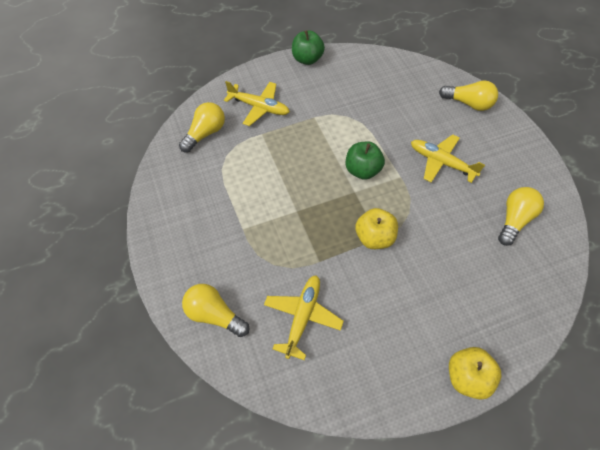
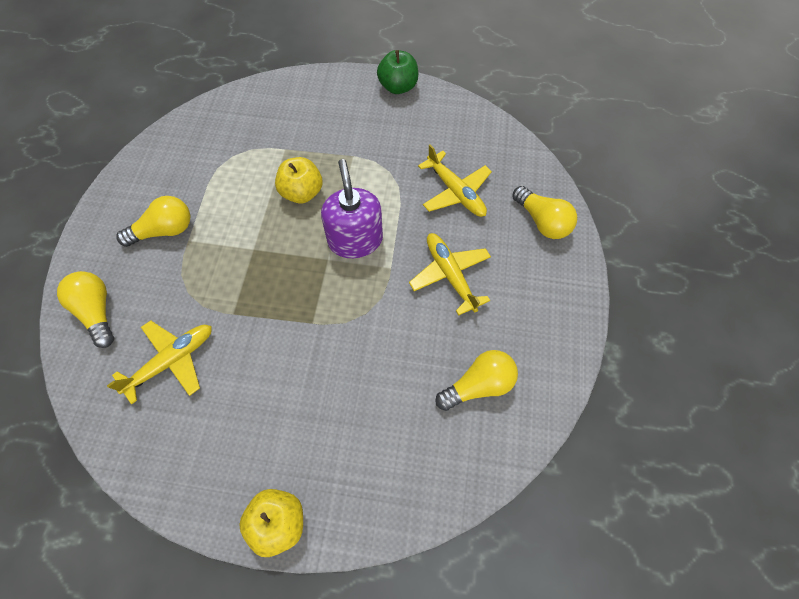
camera: 30 degrees right, 5 degrees up
yellow light bulb [179,102,225,153] -> yellow light bulb moved to [117,196,190,247]
yellow plane [224,81,290,126] -> yellow plane moved to [418,144,492,217]
green apple [345,142,385,180] -> purple soap dispenser [321,159,383,258]
yellow apple [355,208,398,249] -> yellow apple moved to [275,157,323,204]

